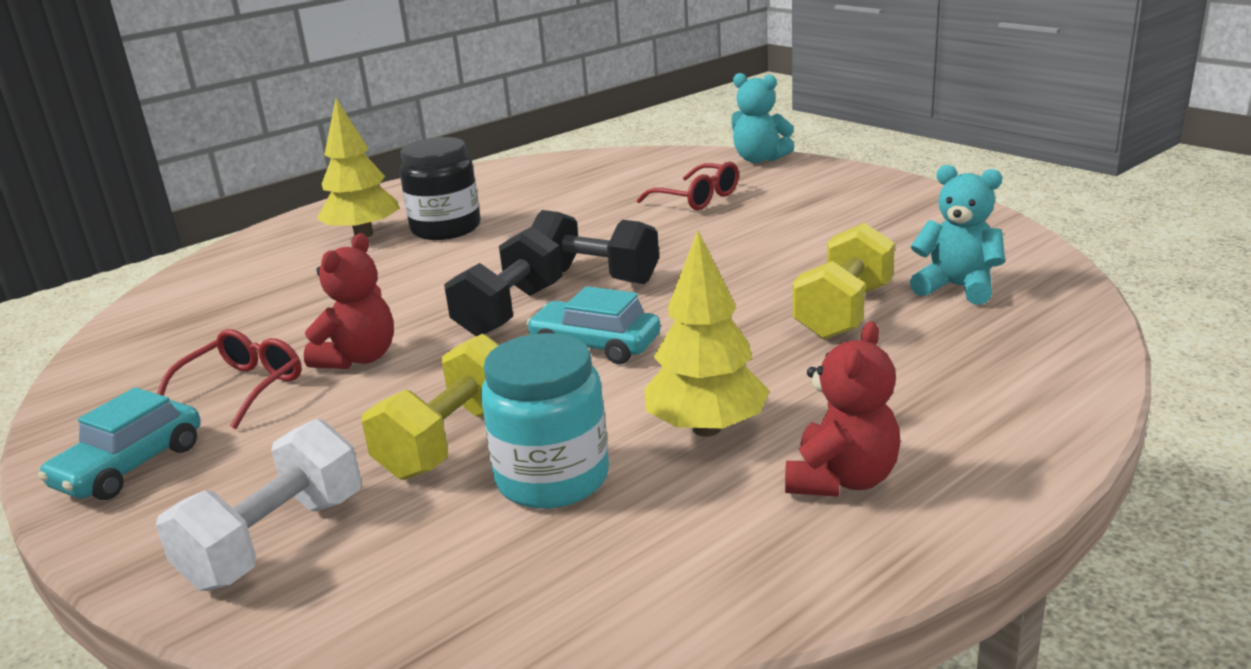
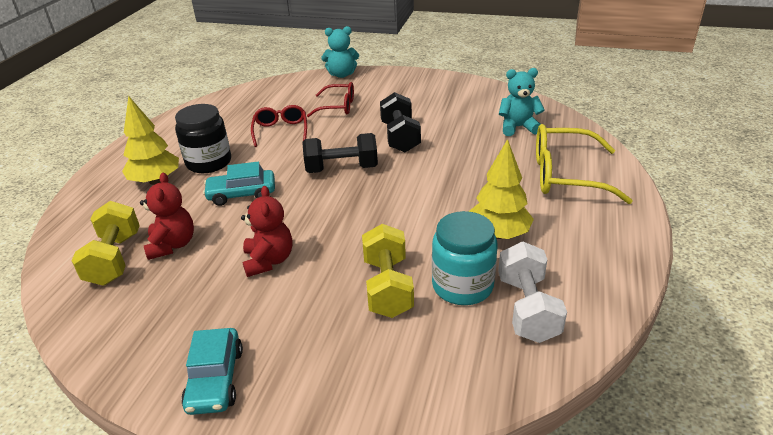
camera: 35 degrees left, 10 degrees up
white dumbbell [156,419,361,591] -> white dumbbell moved to [498,242,567,343]
red glasses [157,329,302,429] -> red glasses moved to [251,105,307,147]
black dumbbell [444,226,563,336] -> black dumbbell moved to [380,92,421,152]
turquoise car [526,286,661,364] -> turquoise car moved to [203,162,275,206]
red teddy bear [785,321,901,497] -> red teddy bear moved to [140,173,194,260]
yellow dumbbell [793,223,895,339] -> yellow dumbbell moved to [71,201,140,286]
none -> yellow glasses [536,124,633,204]

